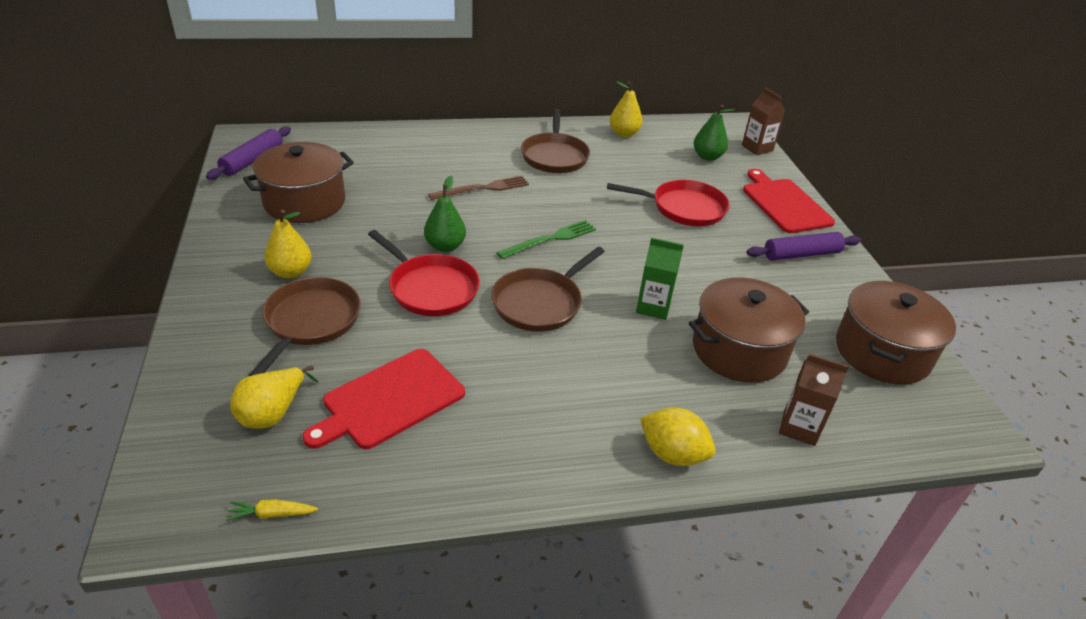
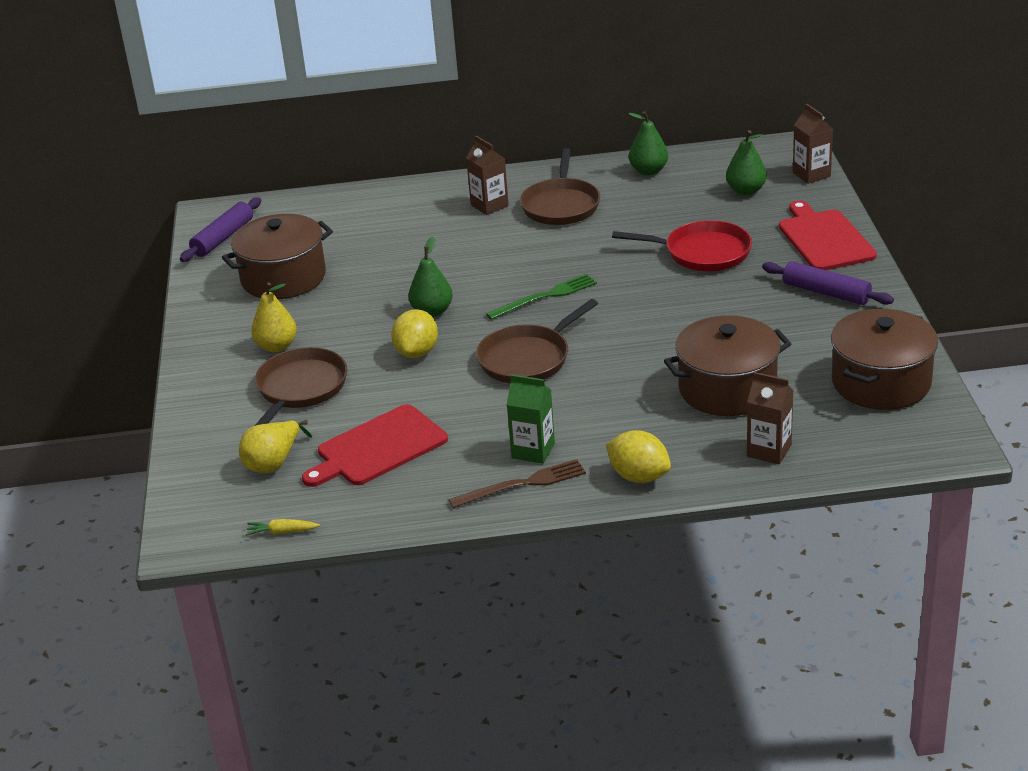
camera: 10 degrees right, 5 degrees down
red pan [368,230,480,316] -> yellow lemon [391,309,438,358]
brown fork [428,176,529,200] -> brown fork moved to [449,459,586,508]
yellow pear [610,82,643,137] -> green pear [628,111,668,175]
green carton [636,238,684,320] -> green carton moved to [507,374,555,464]
purple rolling pin [746,232,861,261] -> purple rolling pin turned 45 degrees clockwise [762,261,894,305]
none -> brown carton [466,136,509,215]

